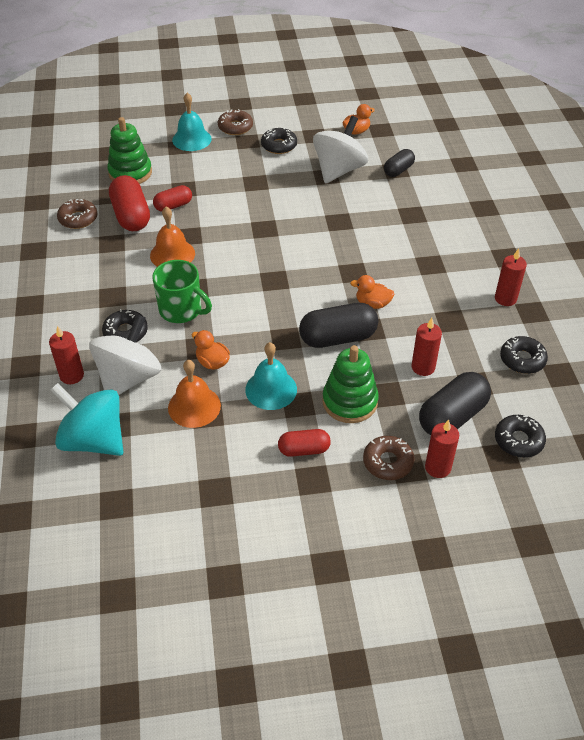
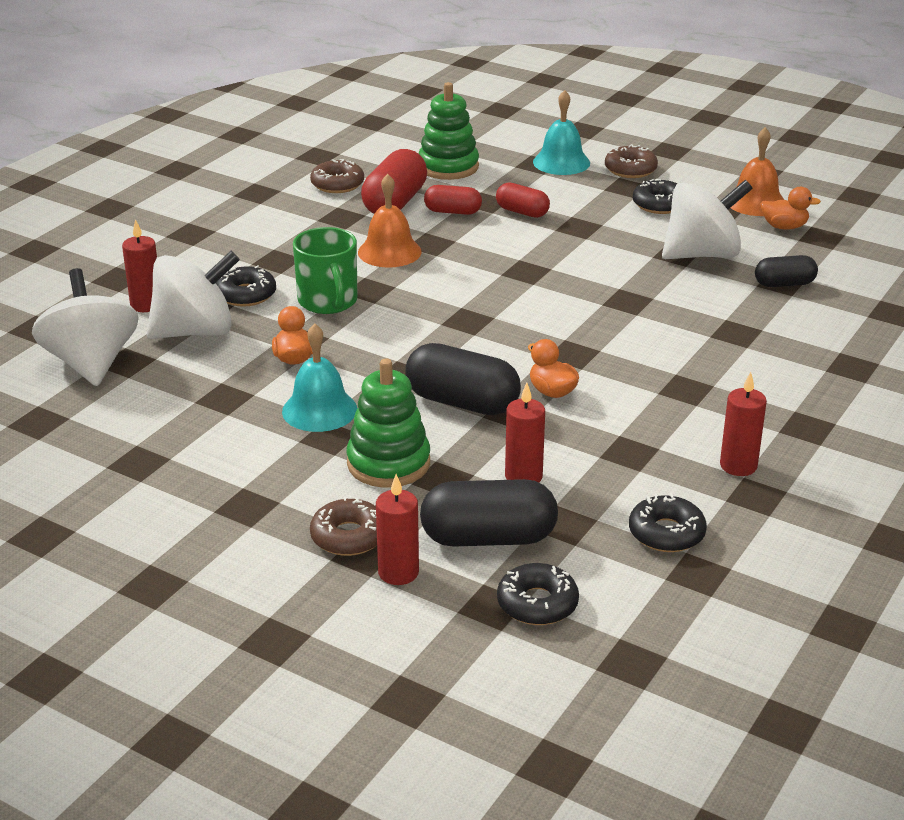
camera: 40 degrees right, 15 degrees down
turquoise spinning top [51,383,123,456] -> white spinning top [32,268,139,386]
orange bell [168,360,221,428] -> orange bell moved to [731,127,784,216]
red capsule [278,429,331,457] -> red capsule moved to [496,182,550,218]

